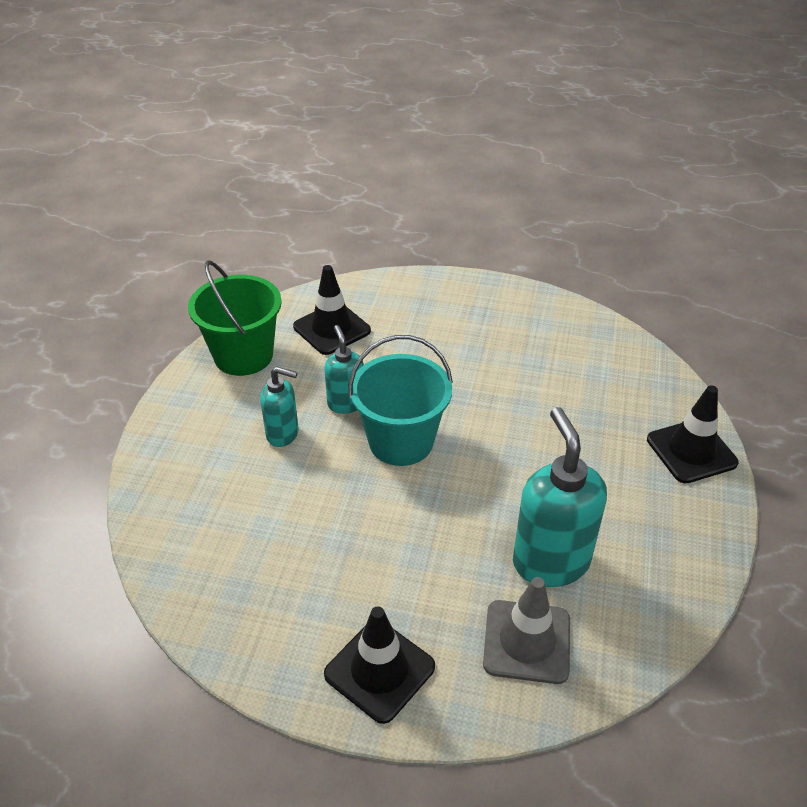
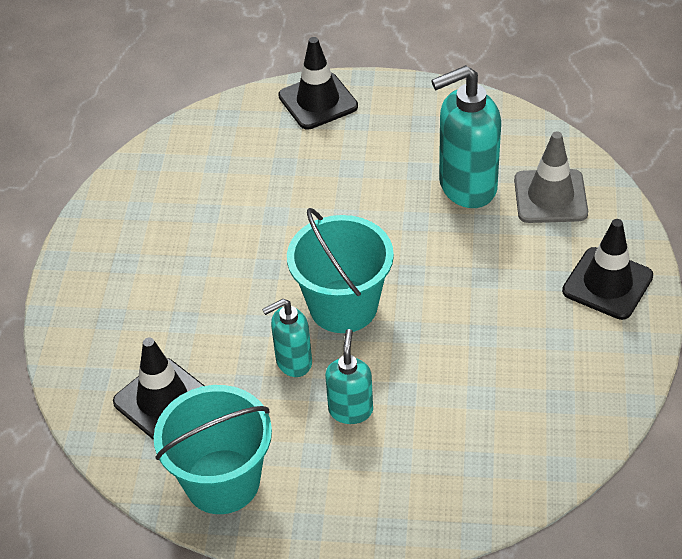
camera: 95 degrees left, 5 degrees up
green bucket [188,261,282,376] -> turquoise bucket [154,385,272,514]

